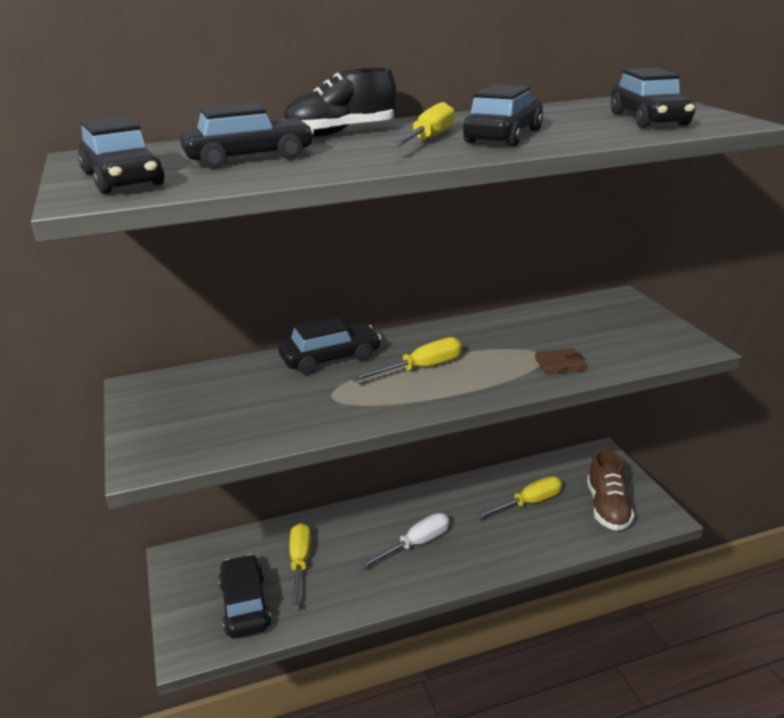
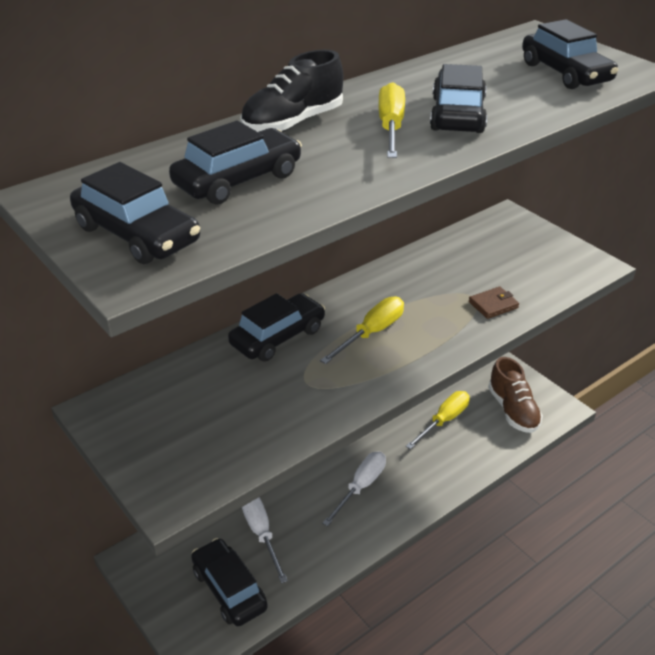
camera: 20 degrees left, 10 degrees up
yellow screwdriver [289,523,311,610] -> white screwdriver [242,497,288,584]

